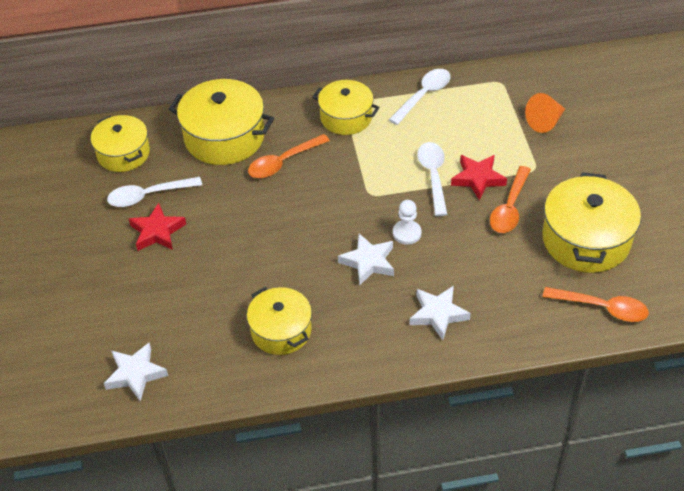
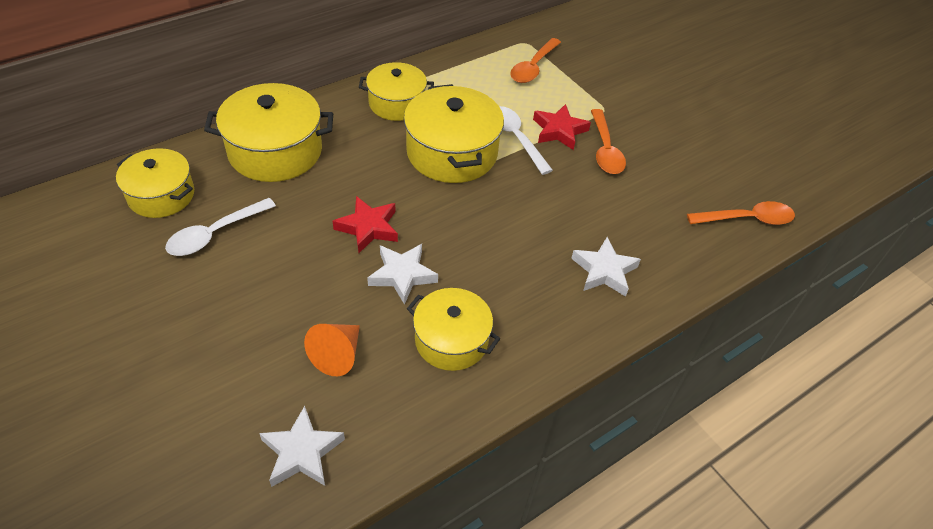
camera: 30 degrees left, 0 degrees up
red star [129,203,186,251] -> red star moved to [333,196,398,253]
orange spoon [248,134,330,178] -> orange spoon moved to [510,38,561,83]
white star [338,234,394,285] -> white star moved to [367,244,438,305]
white spoon [389,69,451,125] -> none
white pawn [393,200,421,245] -> none
orange cone [525,93,565,133] -> orange cone moved to [304,324,360,376]
yellow pot [542,172,641,273] -> yellow pot moved to [404,84,504,183]

